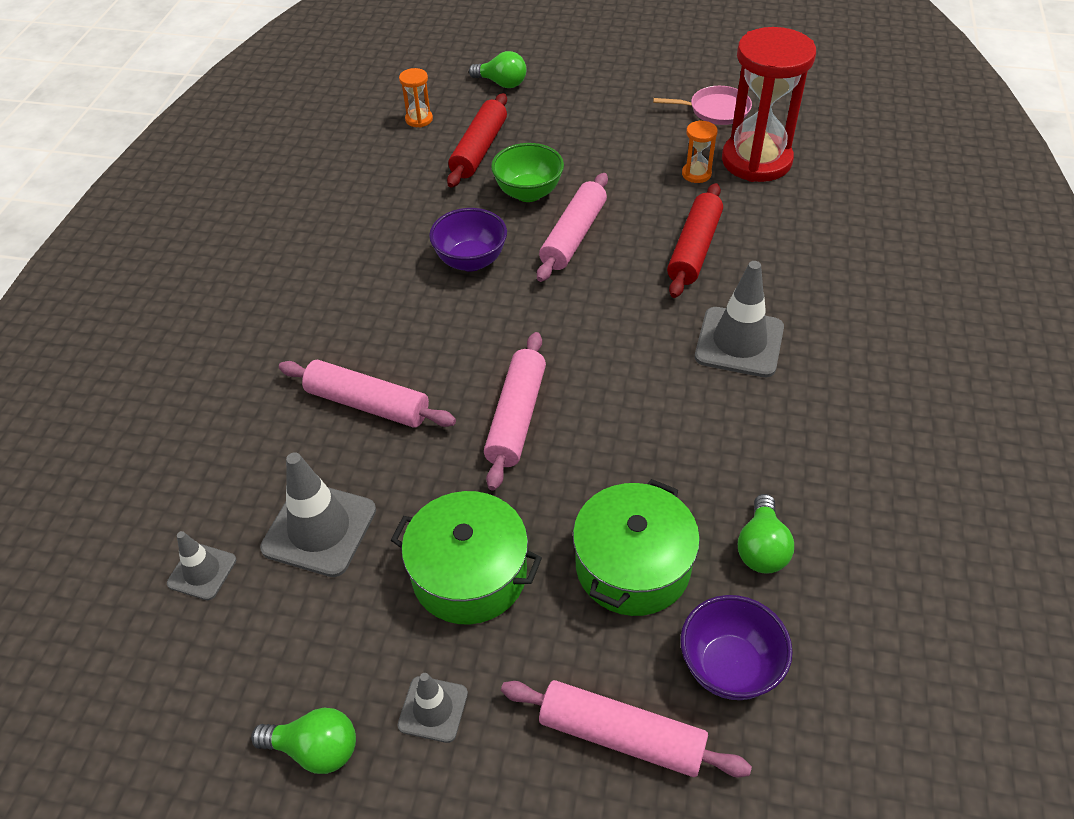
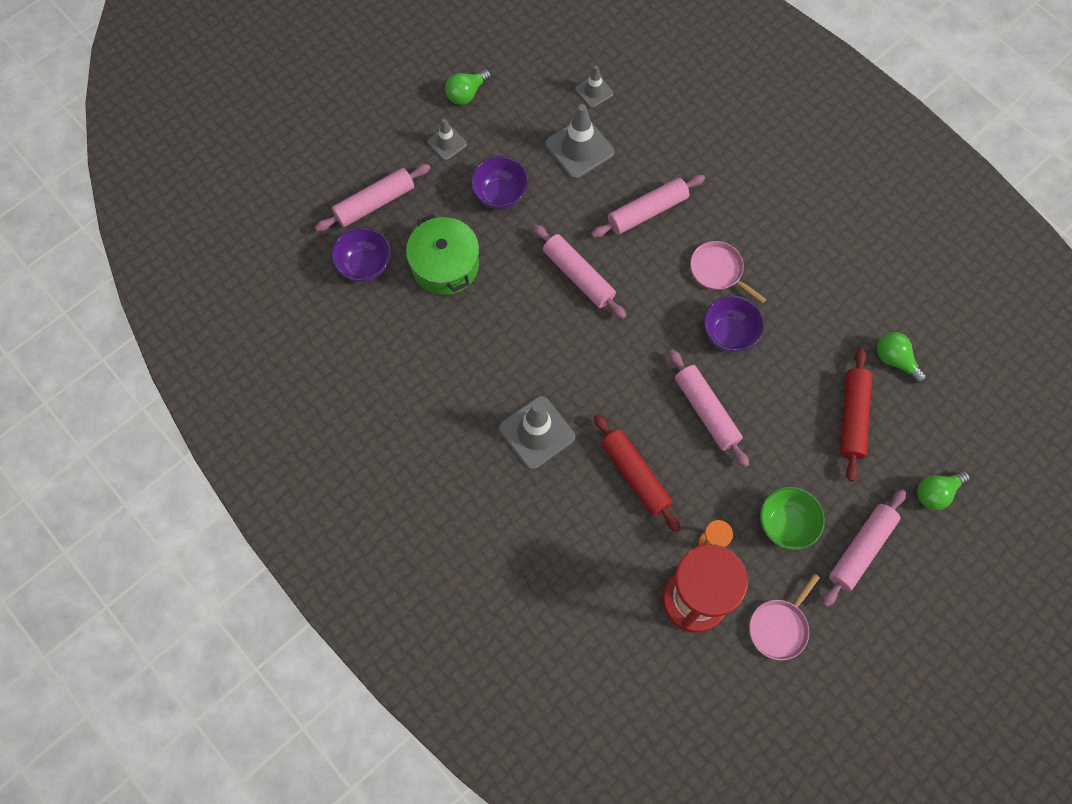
camera: 125 degrees right, 20 degrees up
green pot [391,491,542,625] -> purple bowl [471,156,529,210]
orange hourglass [399,68,433,128] -> none
red rolling pin [447,93,507,188] -> red rolling pin turned 45 degrees clockwise [840,348,872,481]
green bowl [491,143,564,202] -> green bowl moved to [760,487,825,550]
green light bulb [738,494,794,574] -> green light bulb moved to [877,332,926,383]
none -> pink pan [690,241,766,303]
none -> pink rolling pin [822,489,906,607]

